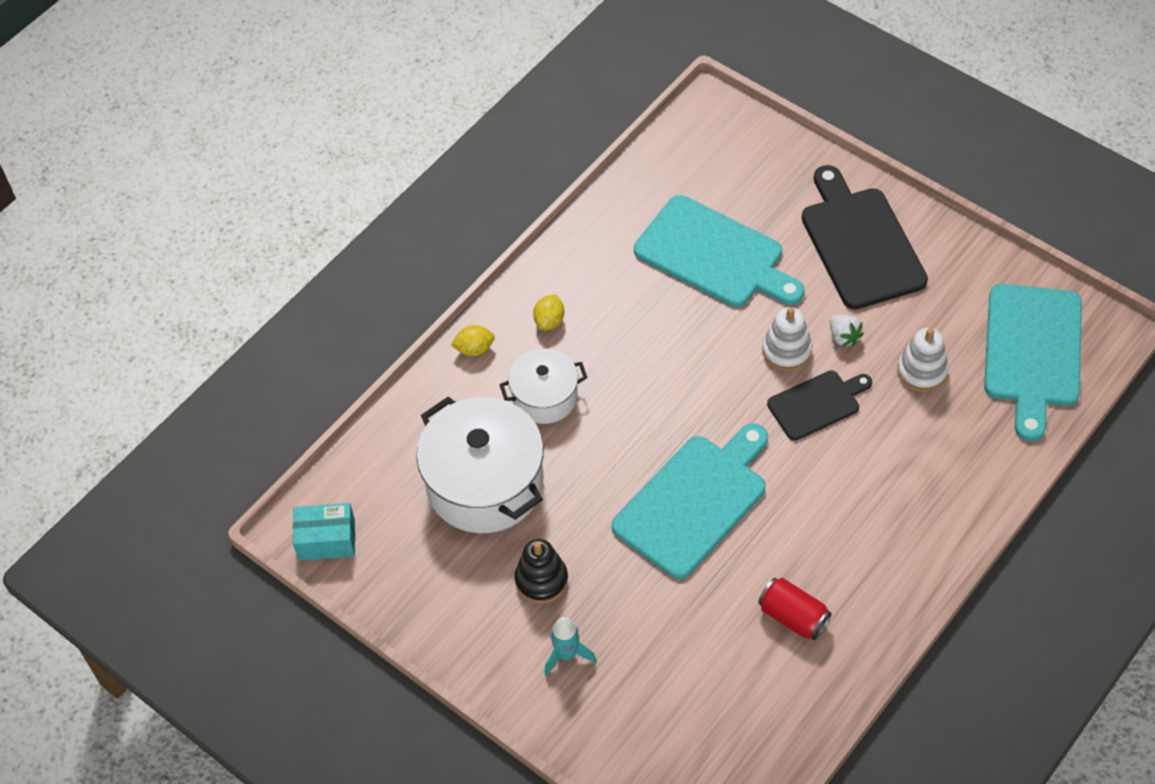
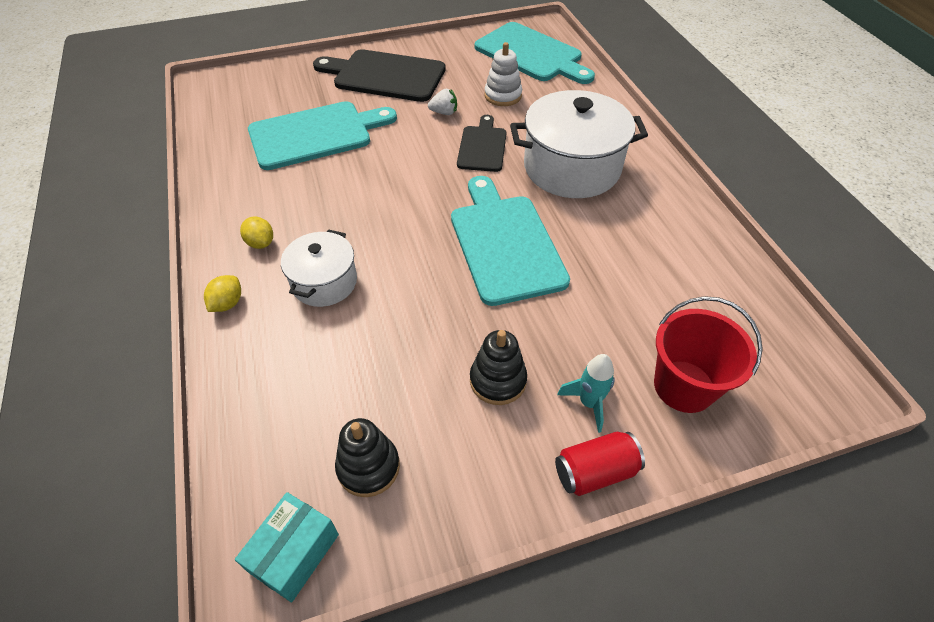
camera: 60 degrees left, 5 degrees down
white pot [416,397,544,533] -> white pot moved to [510,90,648,198]
red can [758,578,832,640] -> red can moved to [555,432,645,496]
white stacking toy [762,307,812,371] -> none
none -> black stacking toy [335,418,400,497]
none -> red bucket [654,296,763,413]

